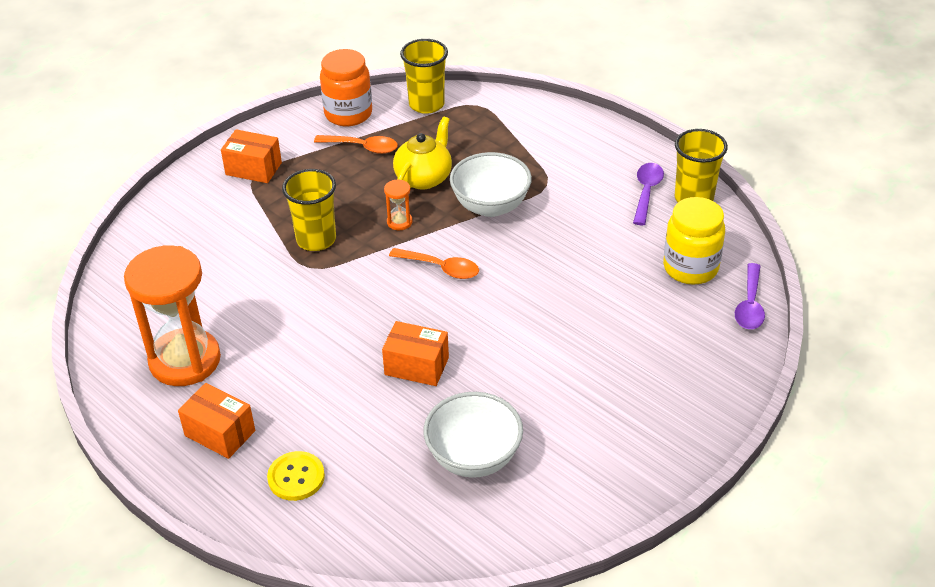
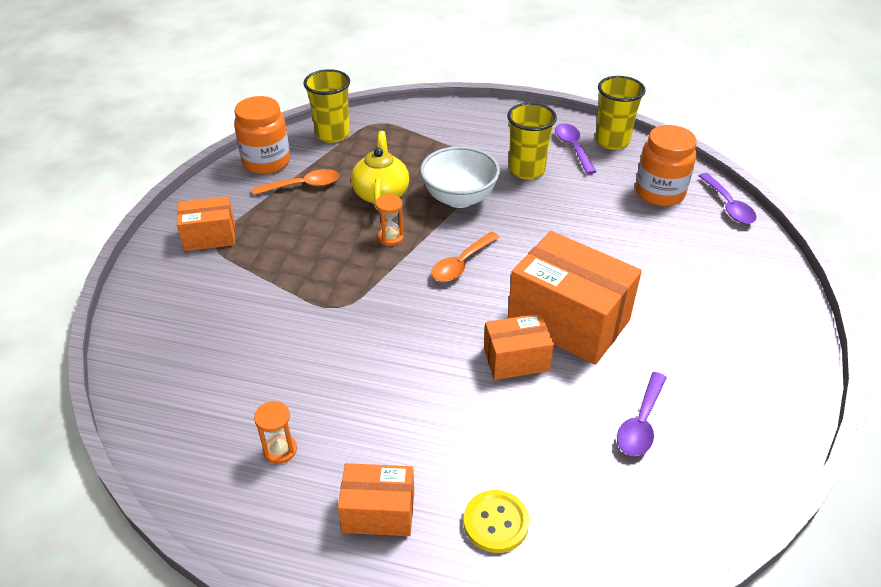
camera: 30 degrees left, 0 degrees up
orange hourglass [124,245,221,386] -> orange hourglass [254,401,297,464], size x0.40
yellow cup [282,169,336,251] -> yellow cup moved to [507,103,557,180]
orange spoon [389,248,479,279] -> orange spoon turned 135 degrees clockwise [431,232,500,282]
white bowl [424,392,523,478] -> purple spoon [617,372,667,456]
yellow jar [663,197,725,285] -> orange jar [635,125,697,207]
none -> orange box [508,231,642,365]

